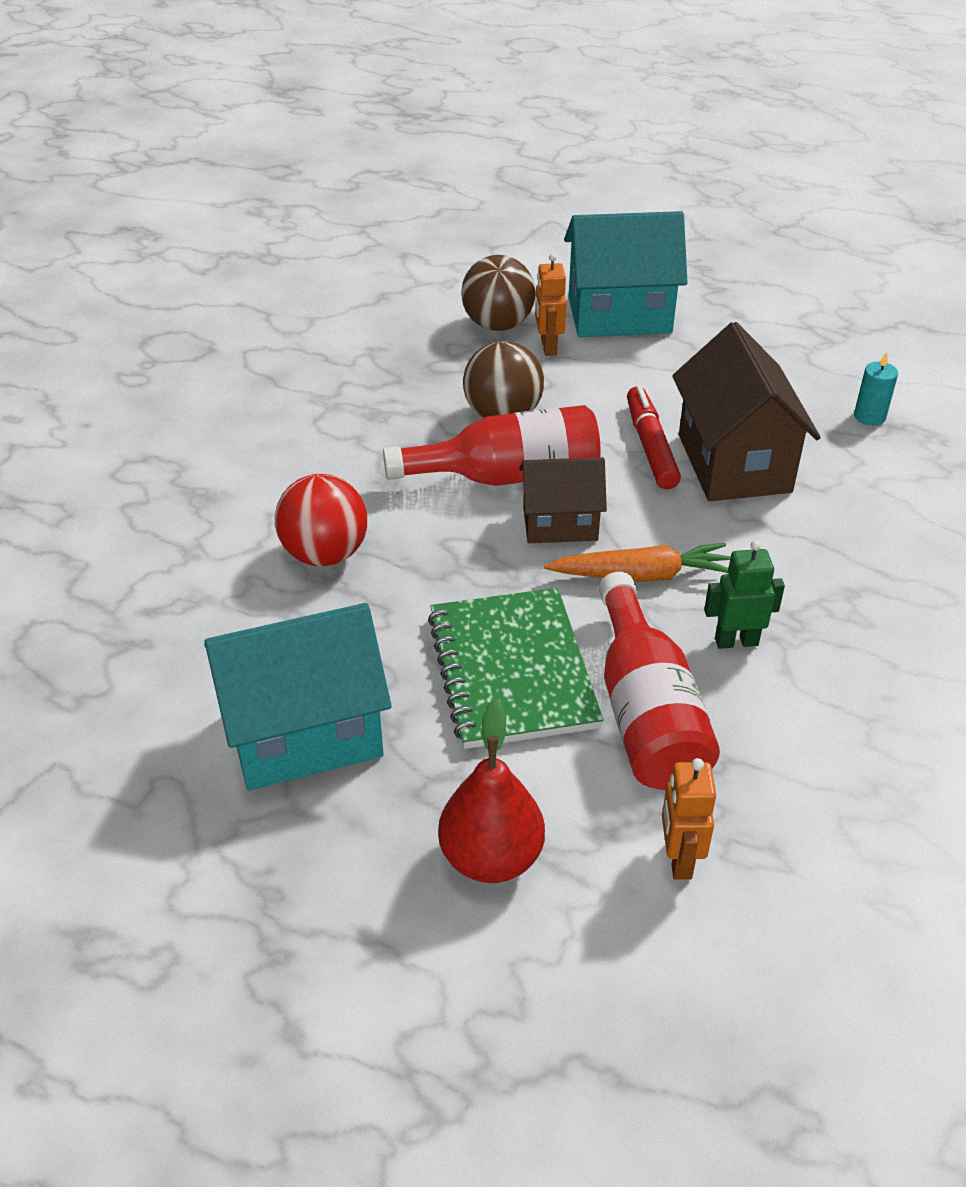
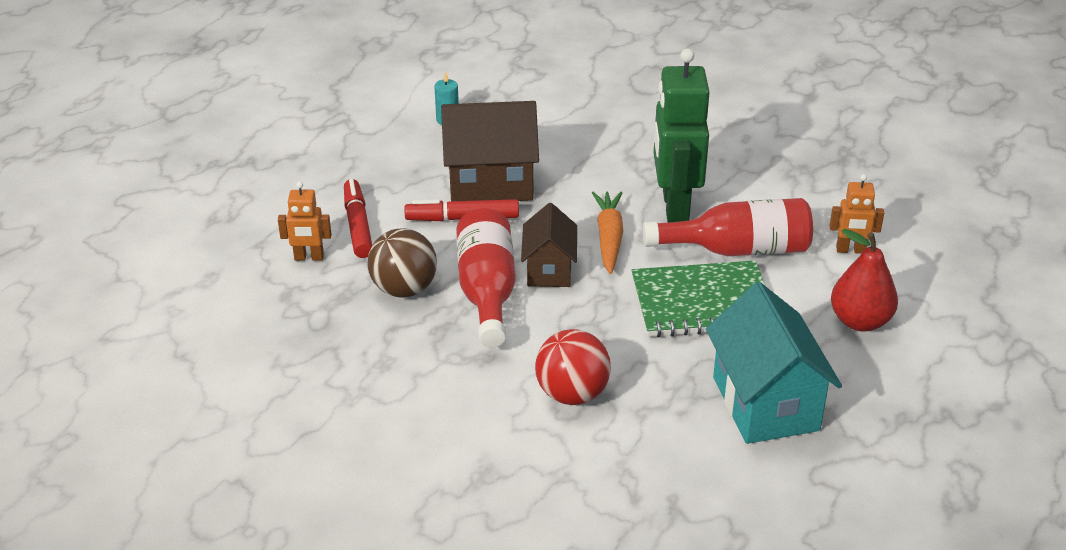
camera: 85 degrees left, 5 degrees down
brown ball [461,255,535,331] -> none
turquoise house [564,211,688,337] -> none
green robot [704,540,785,649] -> green robot [654,49,710,223], size x2.04
none -> red marker [344,179,372,258]

